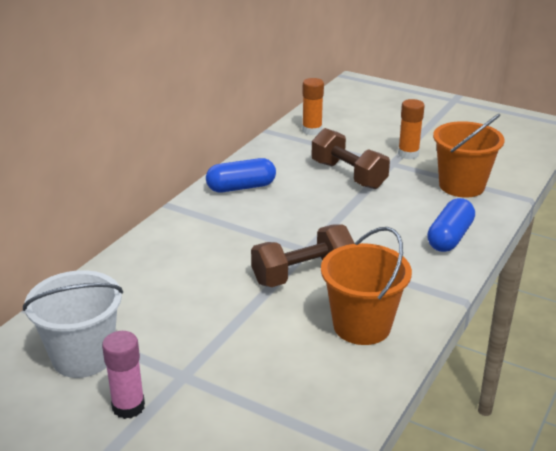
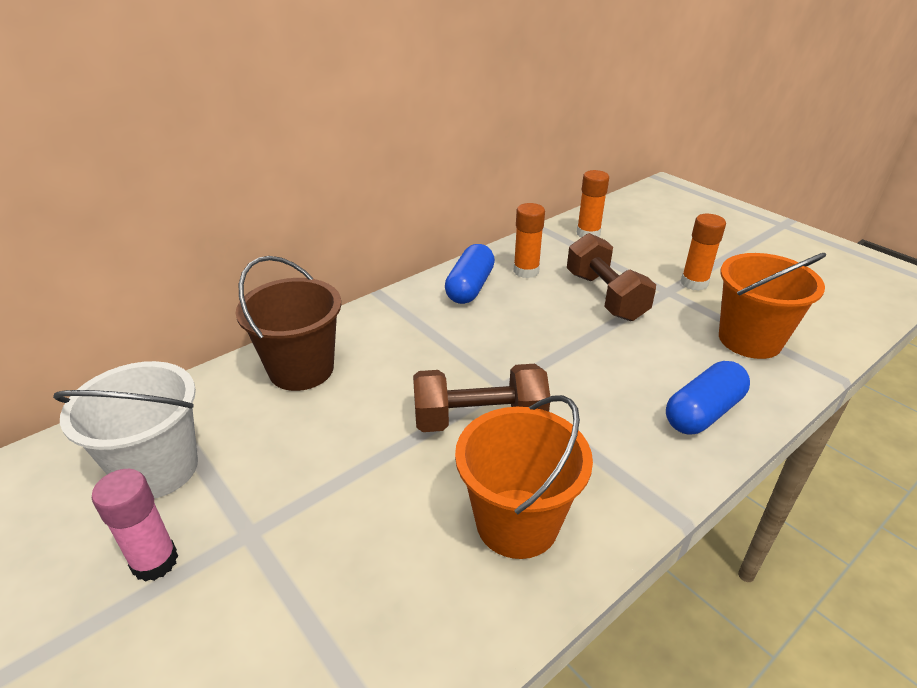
camera: 20 degrees right, 5 degrees up
blue capsule [206,158,276,192] -> blue capsule turned 75 degrees counterclockwise [445,244,495,304]
none -> brown bucket [236,256,341,391]
none -> orange glue stick [513,203,545,278]

